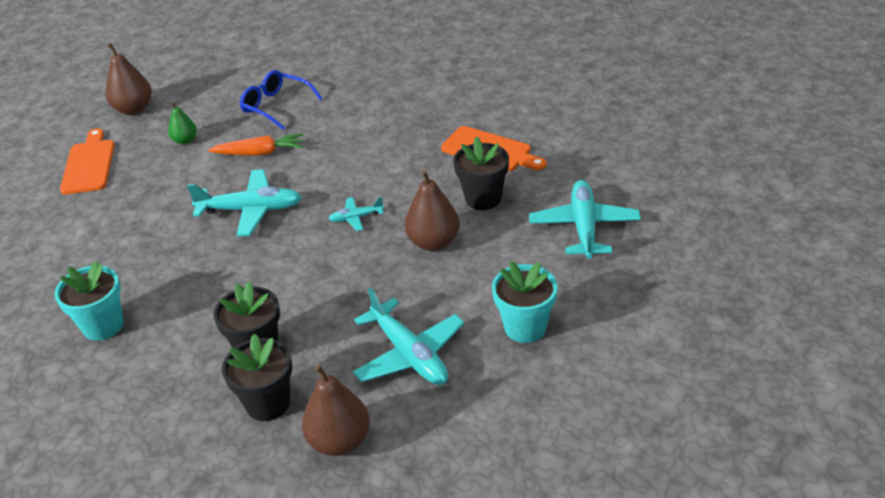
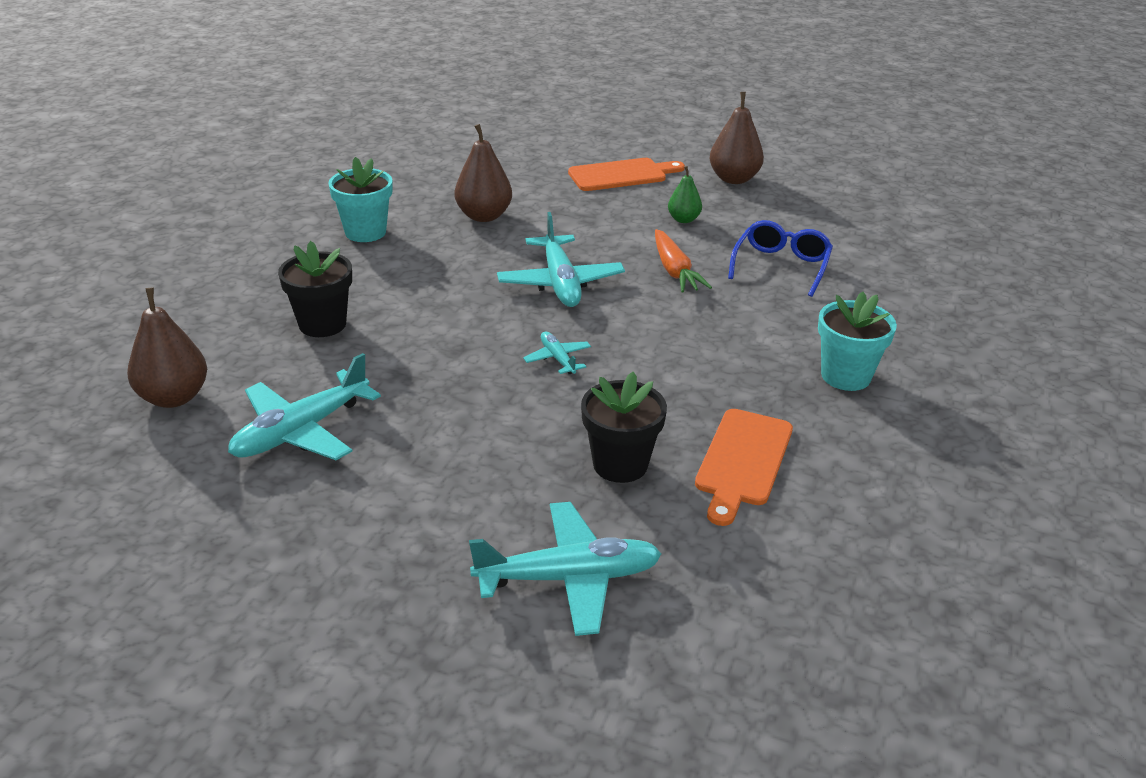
camera: 75 degrees right, 5 degrees down
black flower pot [222,334,292,421] -> none
brown pear [405,170,460,251] -> brown pear moved to [455,124,512,222]
turquoise flower pot [492,262,557,343] -> turquoise flower pot moved to [818,292,897,391]

